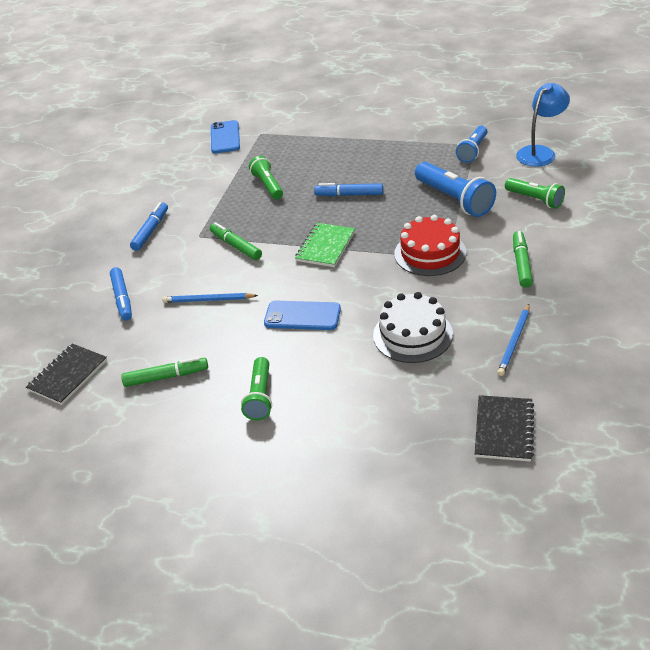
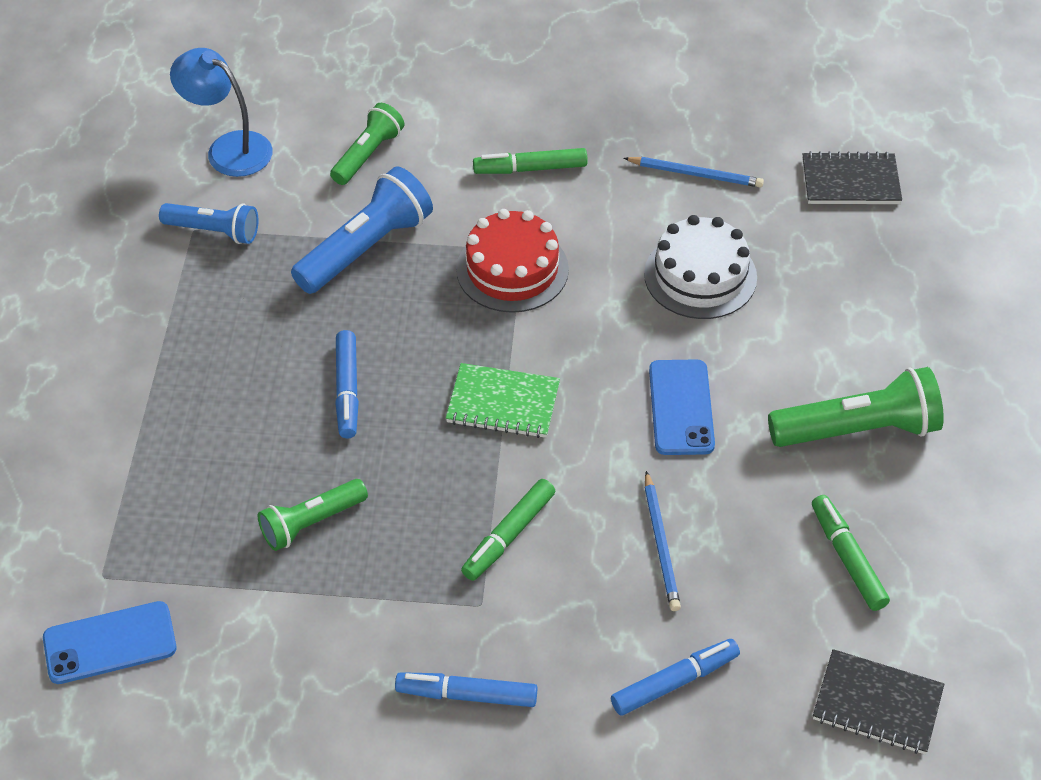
camera: 105 degrees left, 10 degrees up
green flashlight [241,357,272,420] -> green flashlight [768,367,944,447], size x1.58

